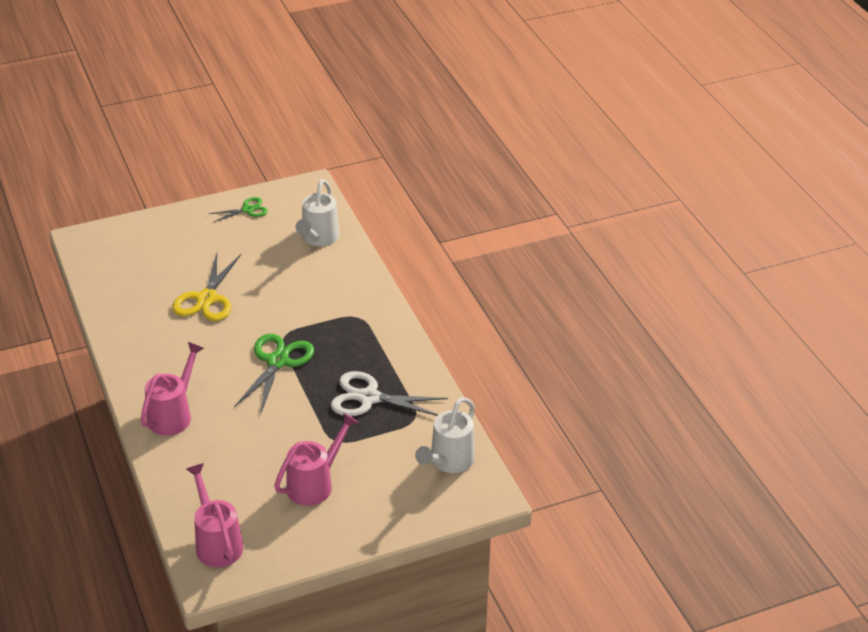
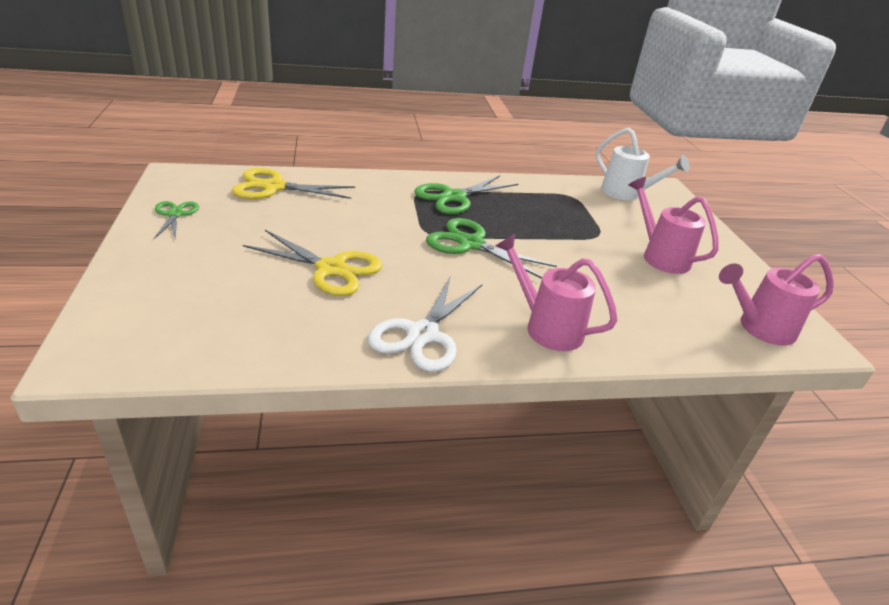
camera: 80 degrees left, 5 degrees down
white watering can [296,179,340,246] -> yellow scissors [232,168,355,199]
white scissors [331,371,448,416] -> white scissors moved to [367,275,482,372]
none -> green scissors [414,175,518,214]

